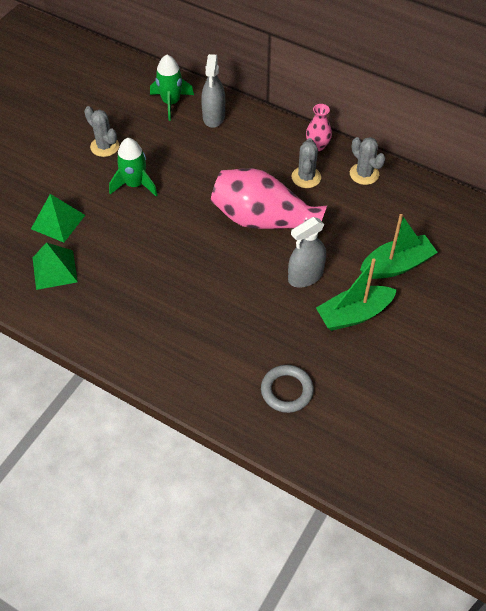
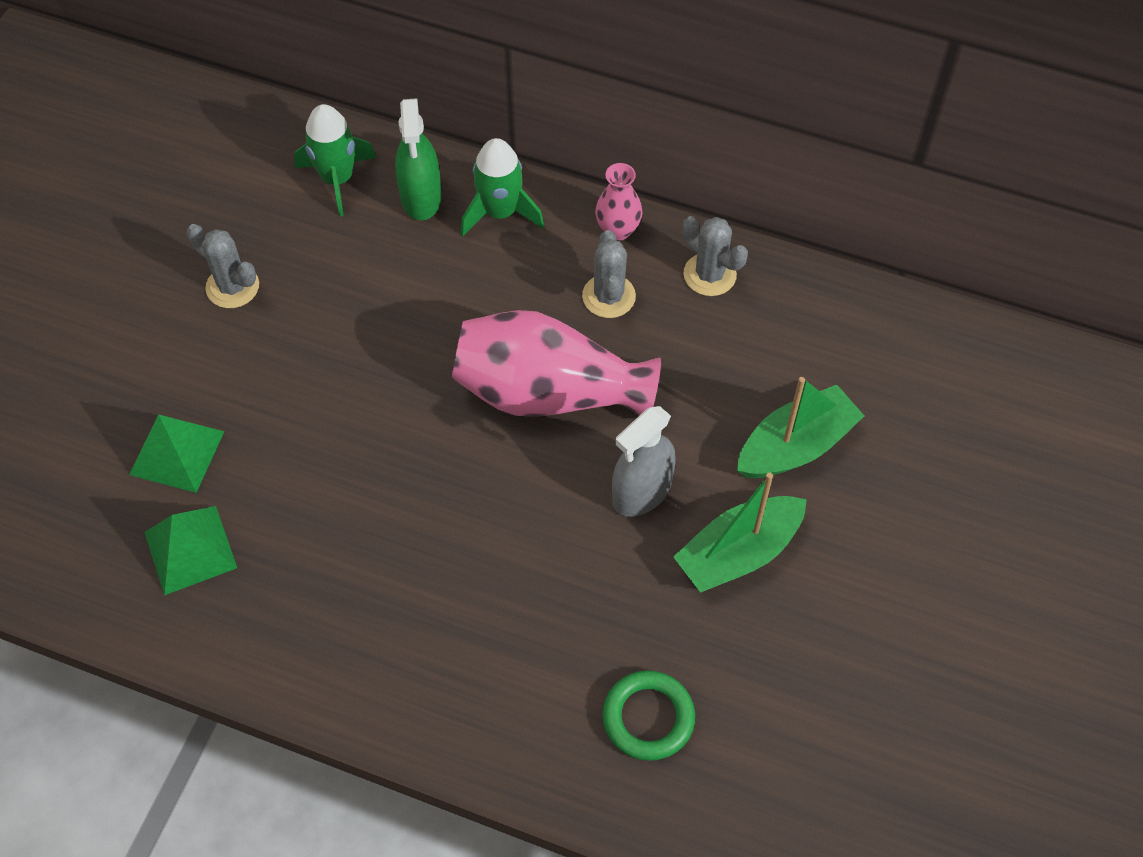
camera: 10 degrees left, 5 degrees up
green rocket [109,138,157,196] -> green rocket moved to [461,138,544,236]
grey spray bottle [201,54,225,128] -> green spray bottle [395,98,442,220]
grey ring [261,365,314,413] -> green ring [602,670,695,761]

